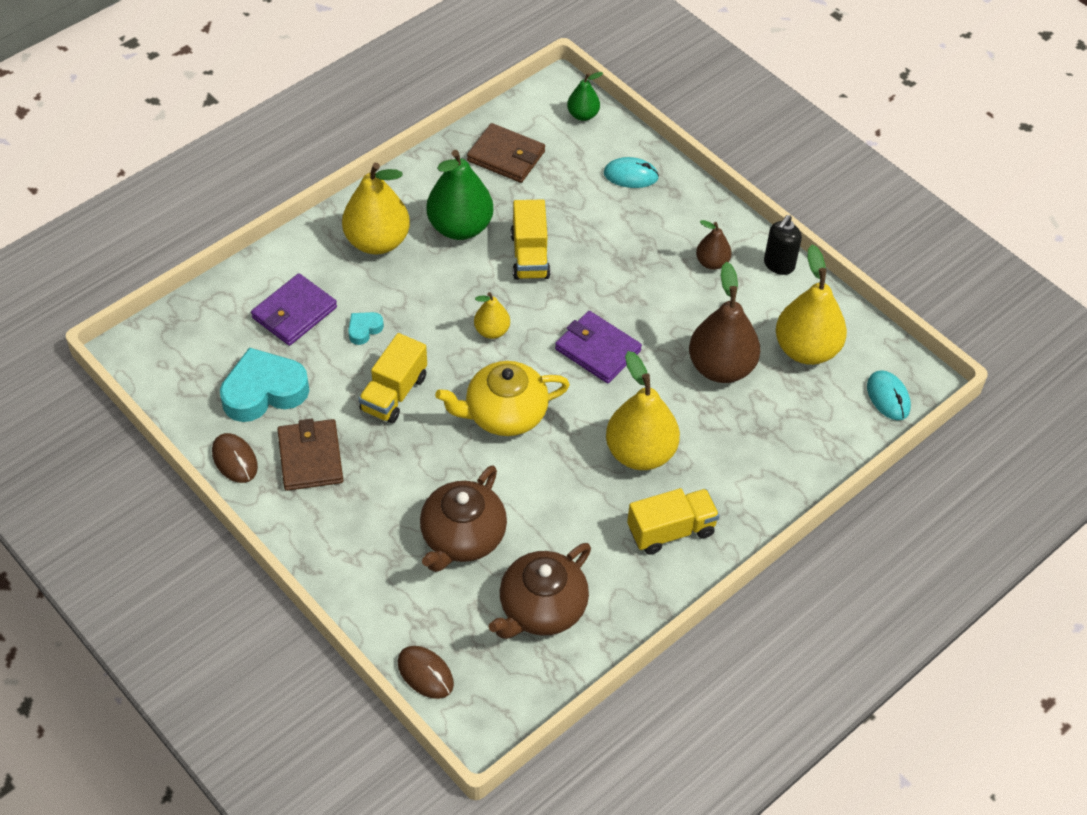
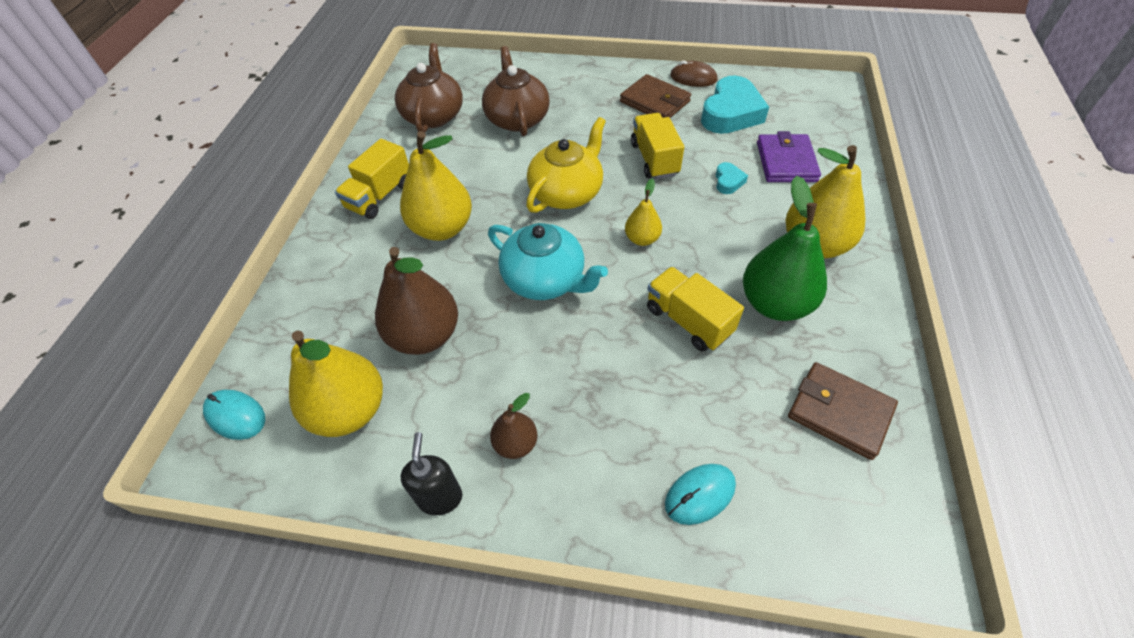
camera: 145 degrees right, 0 degrees up
brown mouse [398,646,454,699] -> none
brown wallet [467,123,545,183] -> brown wallet turned 45 degrees clockwise [788,362,898,460]
purple wallet [555,311,642,383] -> turquoise teapot [488,223,608,300]
green pear [567,72,603,121] -> none

